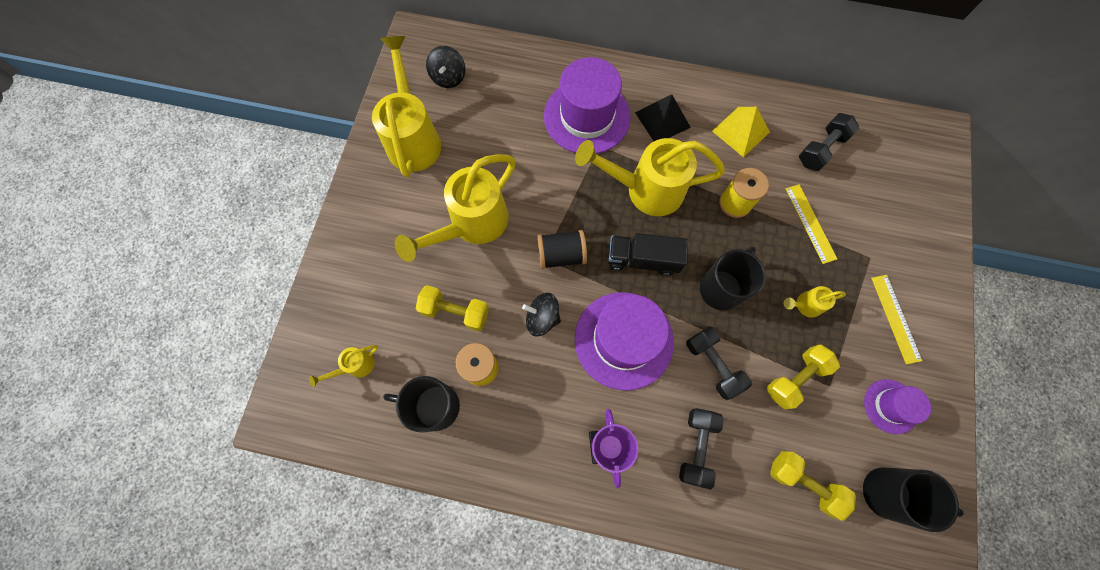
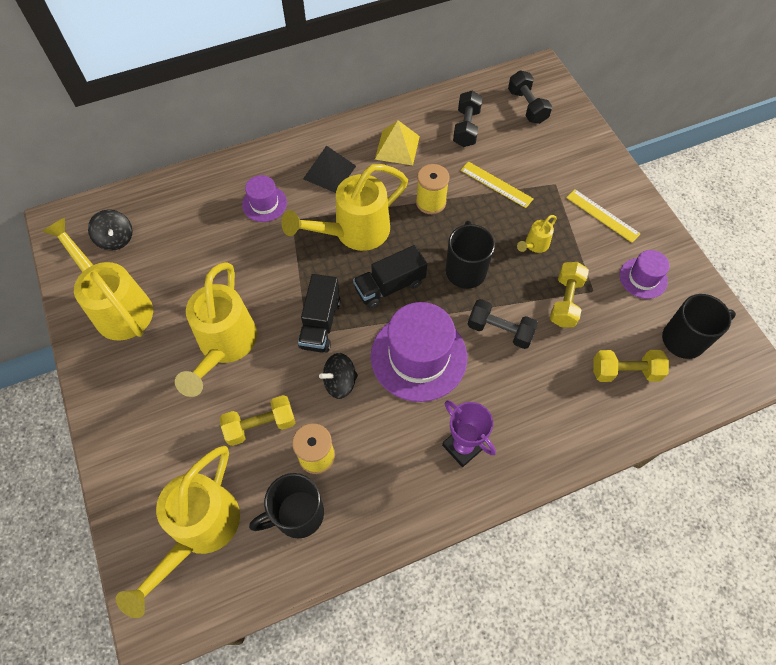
camera: 35 degrees left, 10 degrees down
yellow watering can [309,345,378,387] -> yellow watering can [116,446,240,618], size x2.26
black spool [537,230,587,269] -> black truck [298,274,340,353]
purple hat [544,57,631,154] -> purple hat [242,175,287,222], size x0.52
black dumbbell [679,408,724,490] -> black dumbbell moved to [508,70,552,124]

